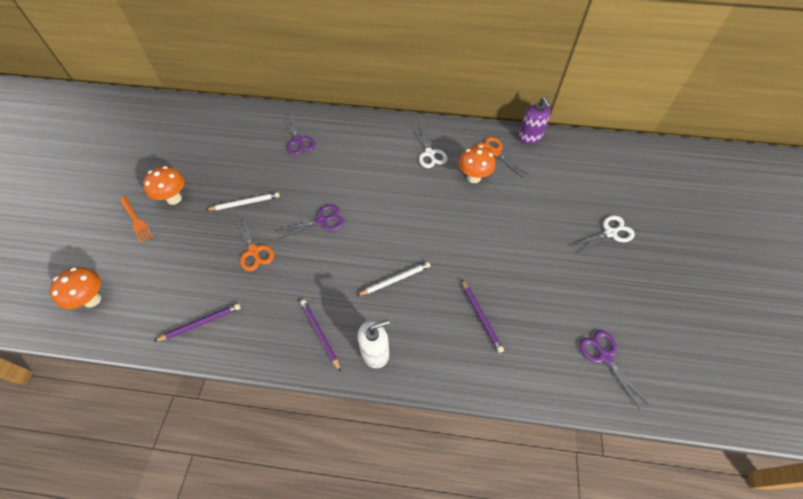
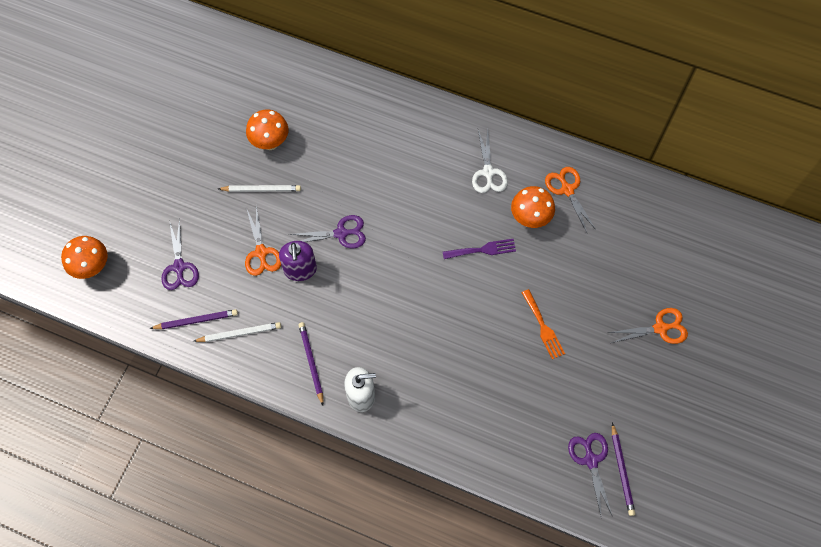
camera: 15 degrees right, 10 degrees up
orange fork [120,197,153,243] -> orange fork moved to [522,289,565,359]
orange mushroom [143,166,185,205] -> orange mushroom moved to [246,110,288,150]
purple scissors [283,113,315,155] -> purple scissors moved to [161,218,199,290]
white pencil [356,262,430,296] -> white pencil moved to [193,322,281,342]
purple pencil [462,280,504,353] -> purple pencil moved to [612,423,635,516]
purple soap dispenser [518,97,552,144] -> purple soap dispenser moved to [279,241,317,281]
white scissors [571,215,635,254] -> orange scissors [608,308,688,344]
none -> purple fork [443,239,516,259]

